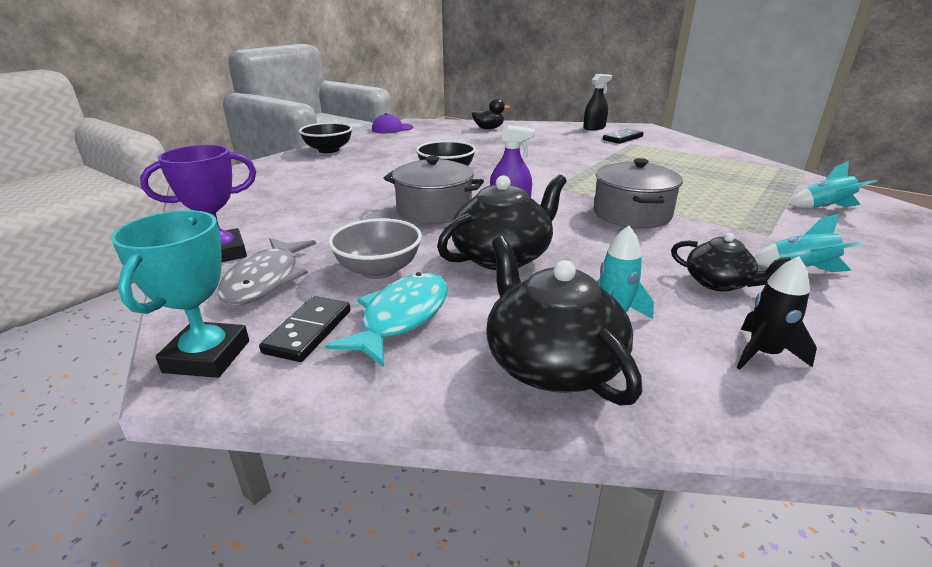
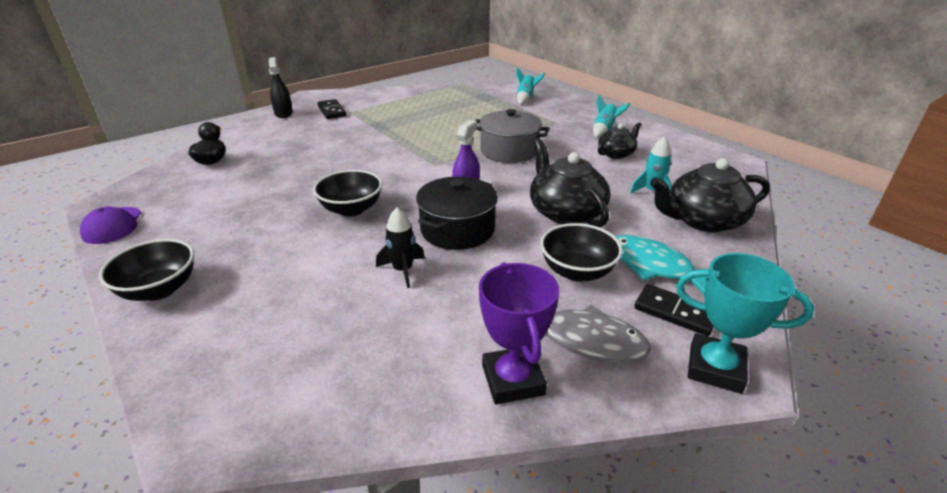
camera: 75 degrees left, 5 degrees up
grey bowl [328,218,422,279] -> black bowl [540,223,623,282]
grey pot [384,156,484,224] -> black pot [416,176,498,250]
black rocket [737,256,817,369] -> black rocket moved to [376,207,425,288]

